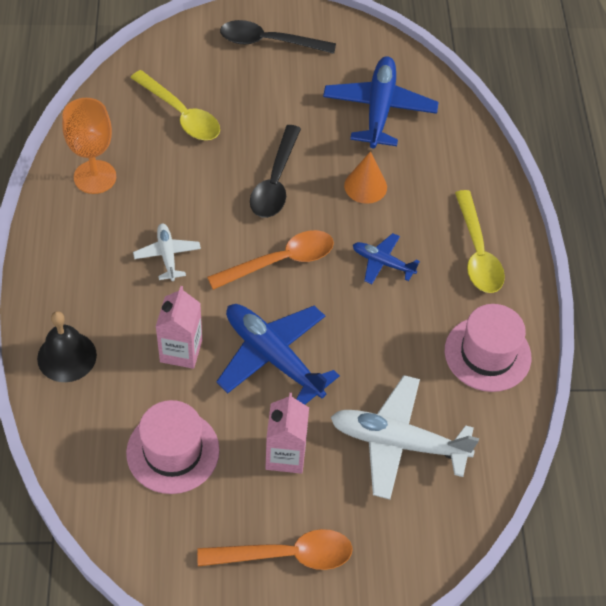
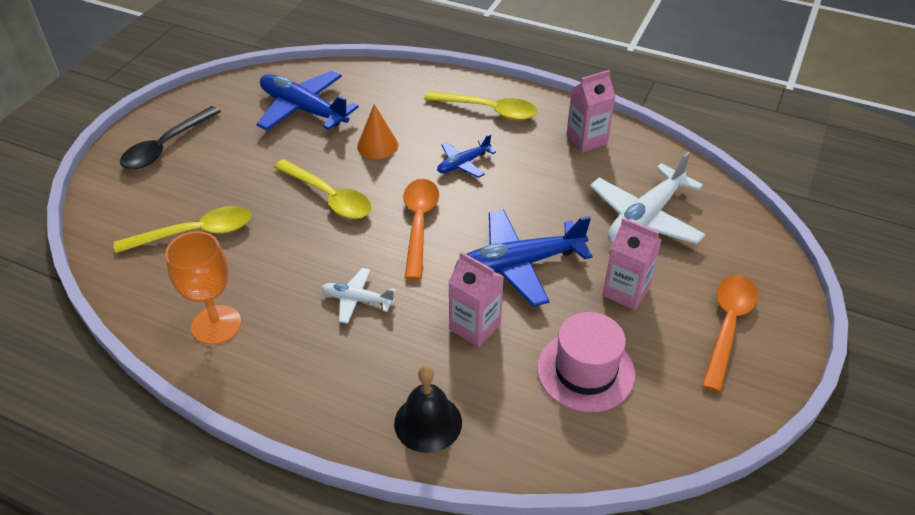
camera: 60 degrees left, 10 degrees down
black spoon [250,125,301,218] -> yellow spoon [274,159,372,219]
pink hat [445,304,531,392] -> pink carton [566,70,616,152]

